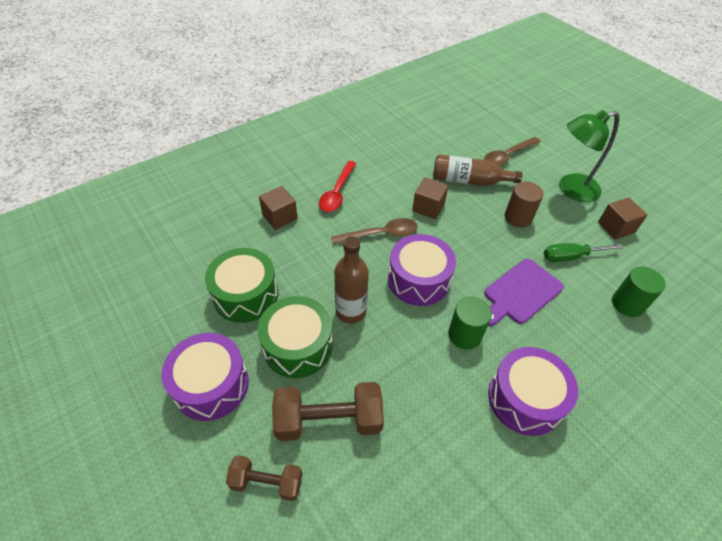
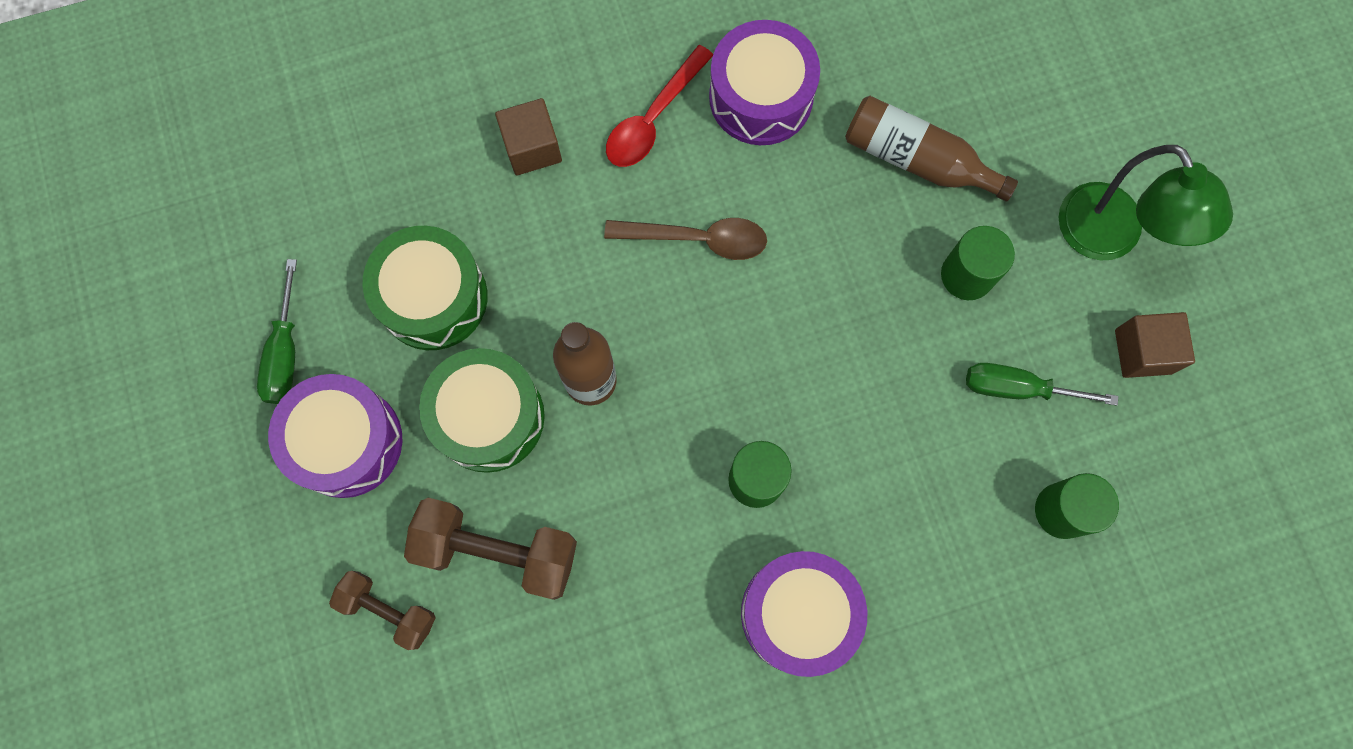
camera: 20 degrees right, 25 degrees up
purple drum [388,234,456,306] -> purple drum moved to [709,20,820,145]
brown cube [412,177,449,219] -> none
brown spoon [484,137,540,166] -> none
purple cutting board [484,259,564,326] -> none
brown cylinder [505,181,544,228] -> green cylinder [941,226,1015,300]
green lamp [559,110,619,202] -> green lamp turned 120 degrees counterclockwise [1059,145,1233,260]
none -> green screwdriver [257,259,297,404]

